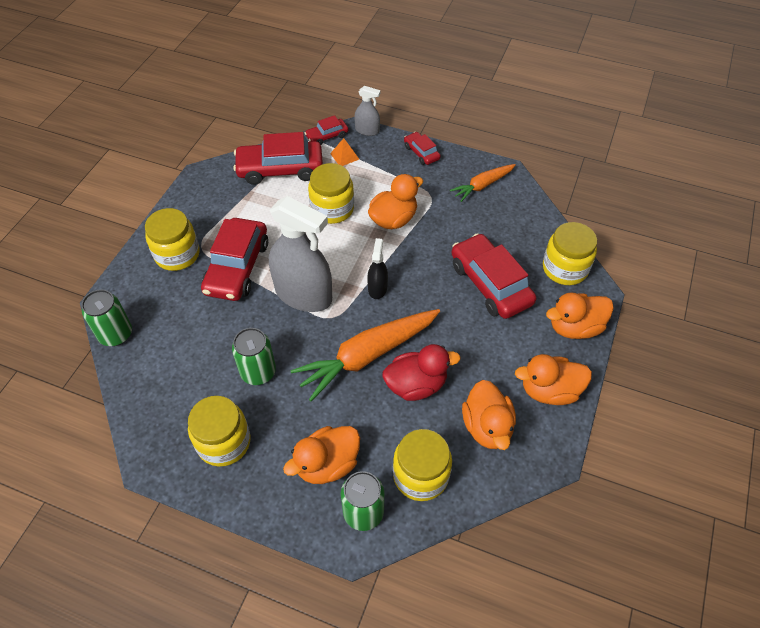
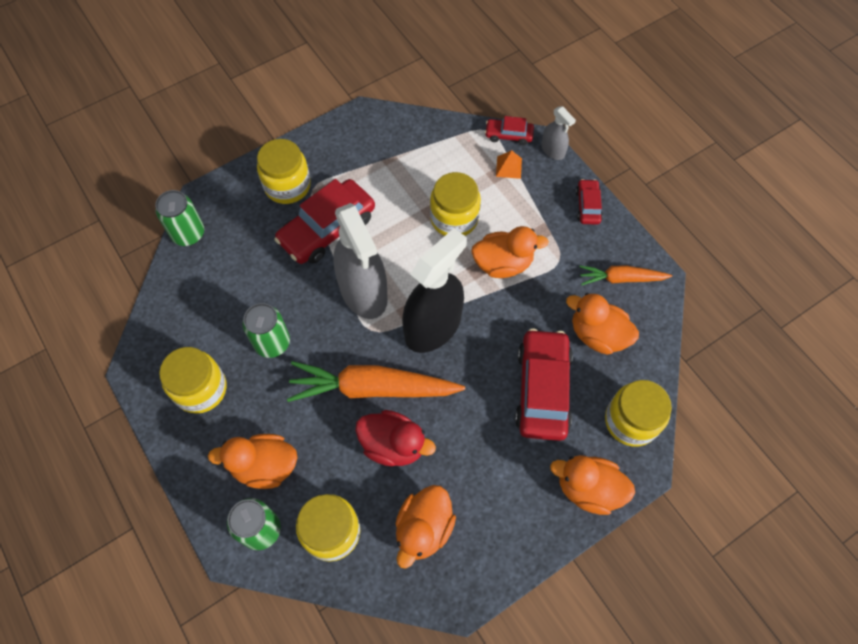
camera: 35 degrees right, 10 degrees up
red car [233,132,323,185] -> none
black spray bottle [367,238,388,299] -> black spray bottle [402,228,467,353], size x2.12
orange duck [515,354,592,405] -> orange duck moved to [566,293,639,355]

